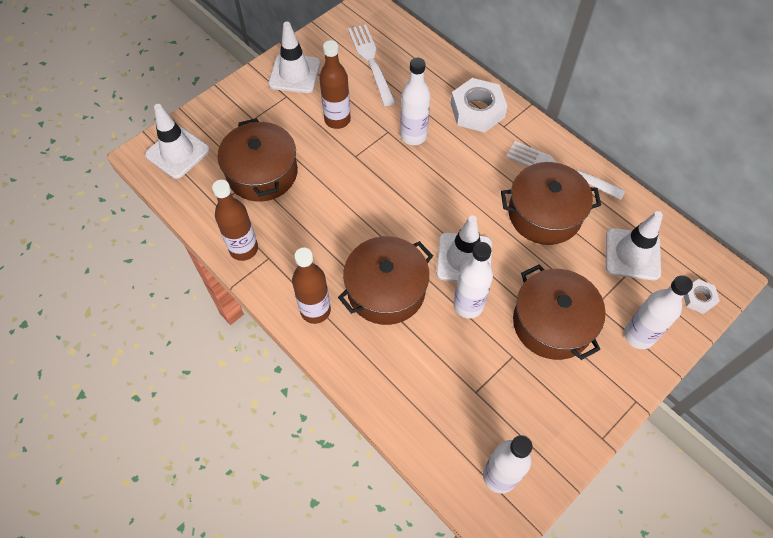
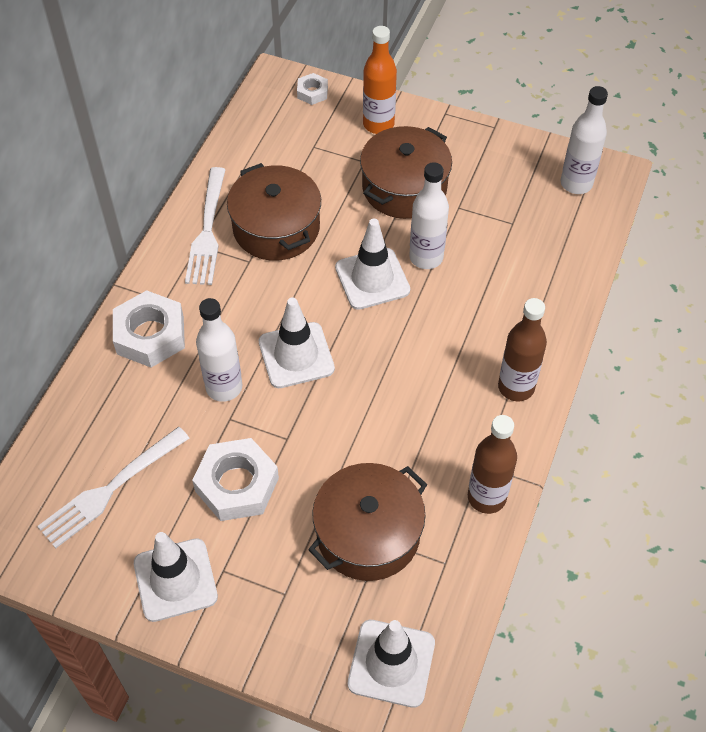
camera: 115 degrees left, 5 degrees down
brown bottle [319,40,351,129] -> white nut [192,438,279,521]
brown pot [338,236,433,325] -> none
white traffic cone [606,211,663,280] -> white traffic cone moved to [259,297,335,388]
white bottle [624,275,693,349] -> orange bottle [363,26,397,134]

